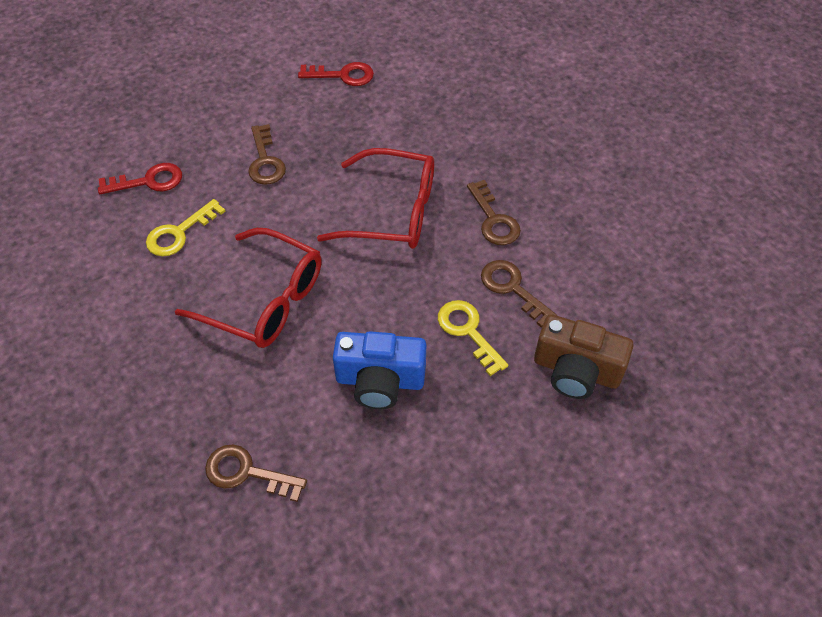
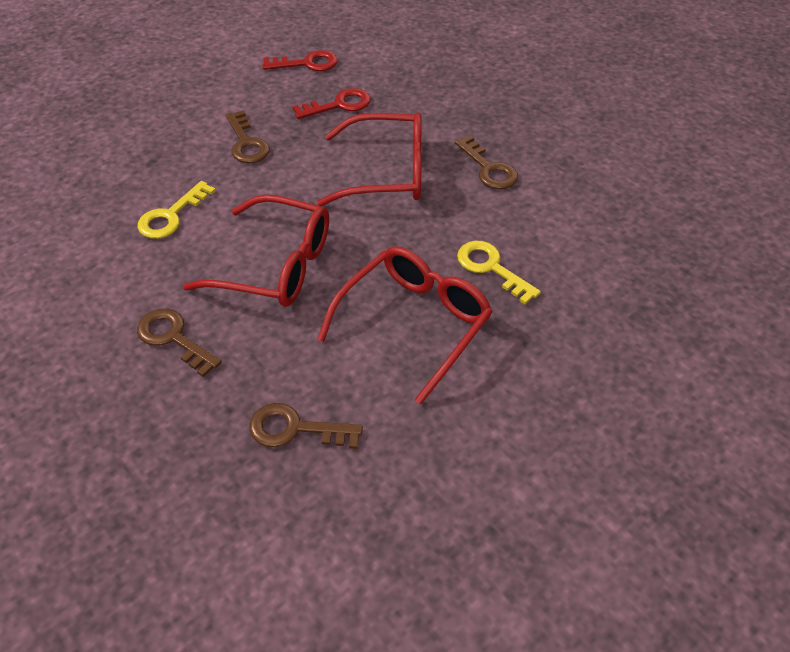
camera: 10 degrees left, 5 degrees down
red key [98,163,182,194] -> red key moved to [292,88,371,119]
blue camera [333,331,426,409] -> red glasses [317,246,493,404]
brown key [481,260,557,328] -> brown key moved to [137,308,222,377]
brown camera [534,314,633,399] -> none

